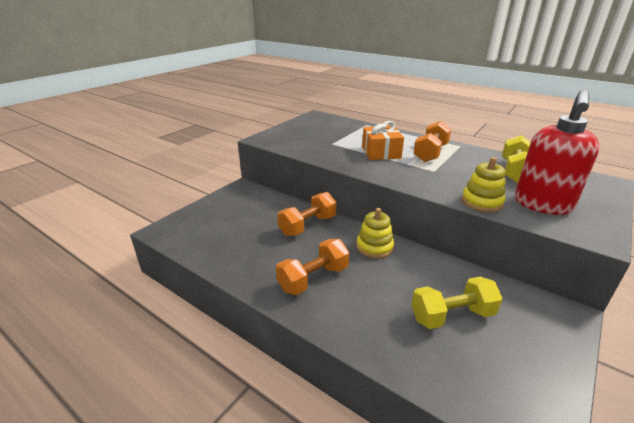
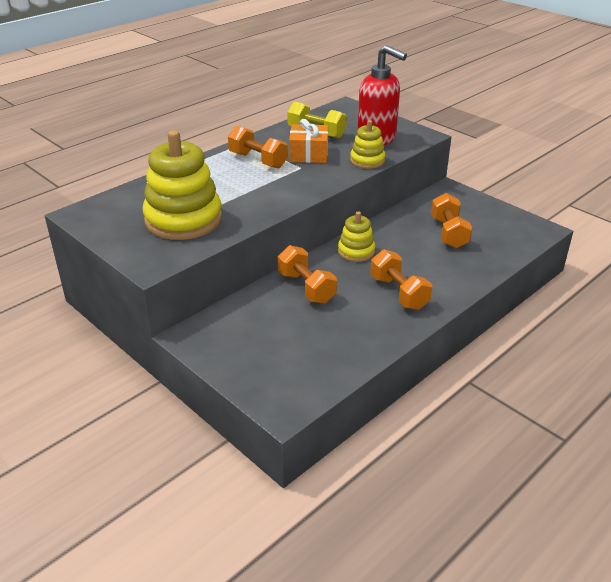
camera: 80 degrees left, 5 degrees up
orange gift [362,121,404,160] -> orange gift moved to [289,119,328,163]
yellow dumbbell [411,277,503,329] -> orange dumbbell [431,193,472,248]
none -> yellow stacking toy [142,130,222,240]

